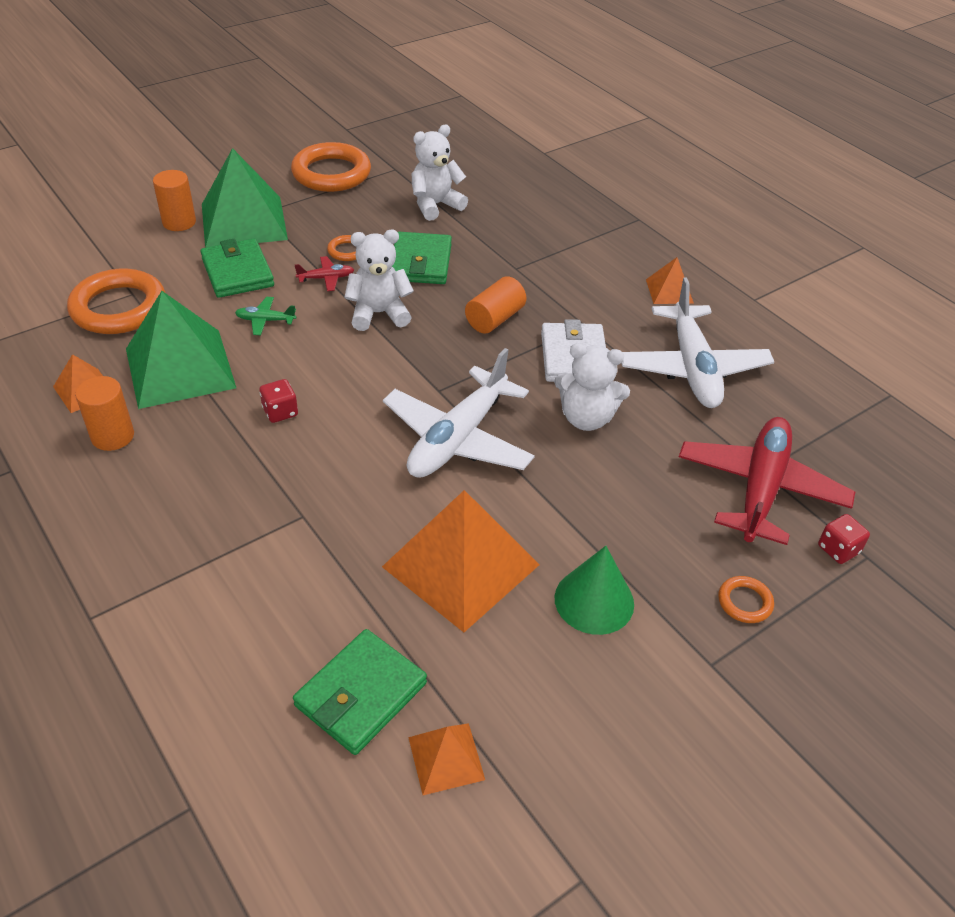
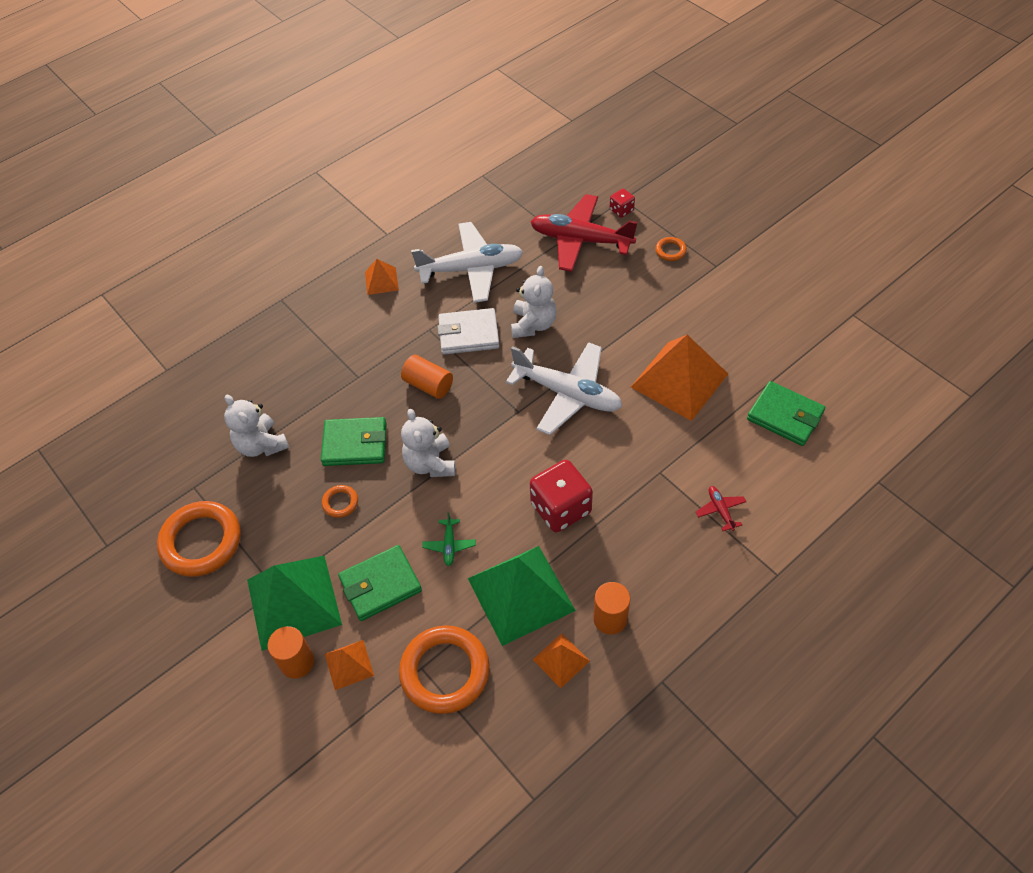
camera: 90 degrees left, 10 degrees up
red dice [259,379,298,423] -> red dice [530,460,593,533], size x2.04
red plane [295,256,354,291] -> red plane moved to [695,486,747,531]
orange pyramid [408,723,485,795] -> orange pyramid moved to [325,640,374,690]
green cone [555,546,634,635] -> none

